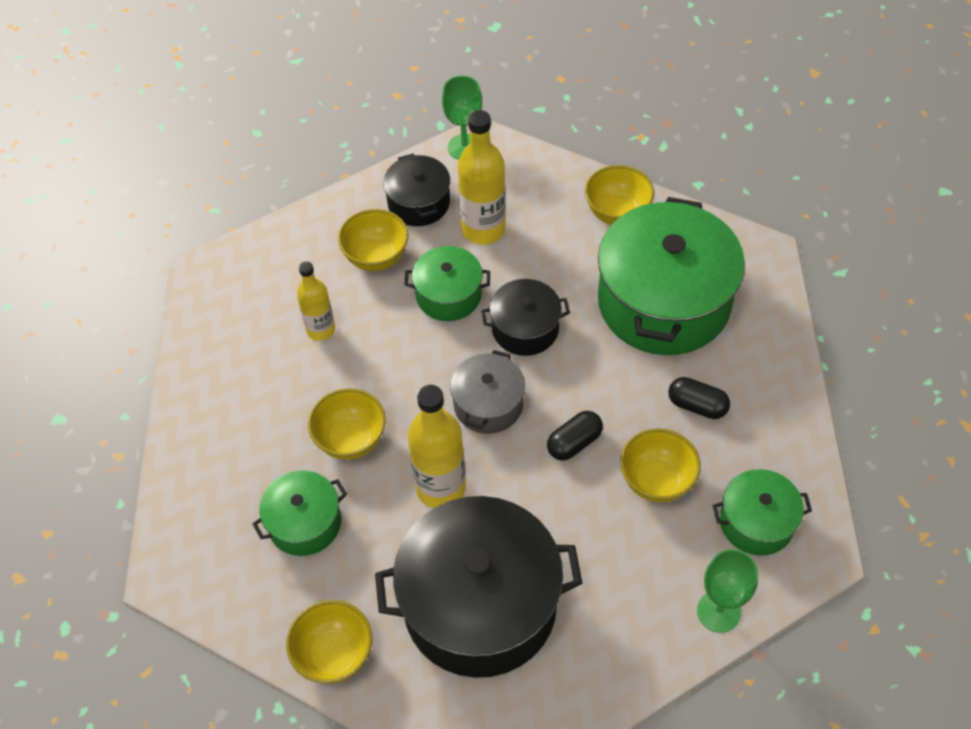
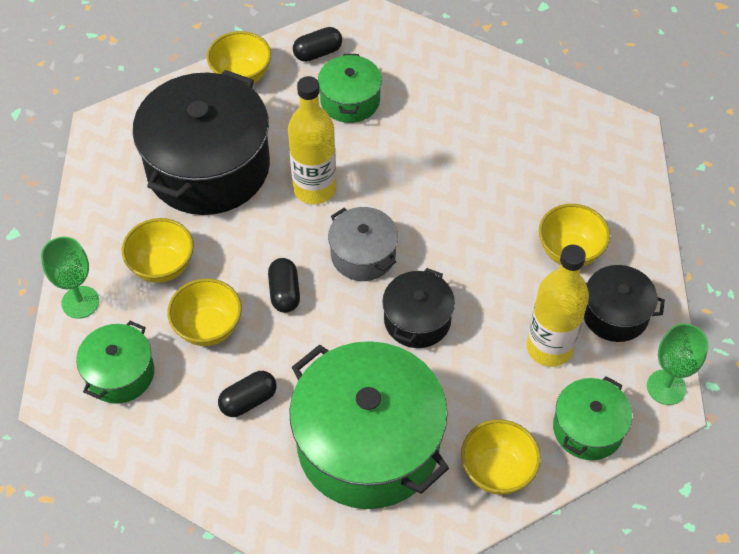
camera: 120 degrees right, 0 degrees up
yellow bottle [297,261,335,341] -> none
yellow bowl [308,388,386,460] -> yellow bowl moved to [122,218,194,283]
green pot [404,246,490,321] -> green pot moved to [553,376,632,460]
none -> black capsule [293,27,342,62]

